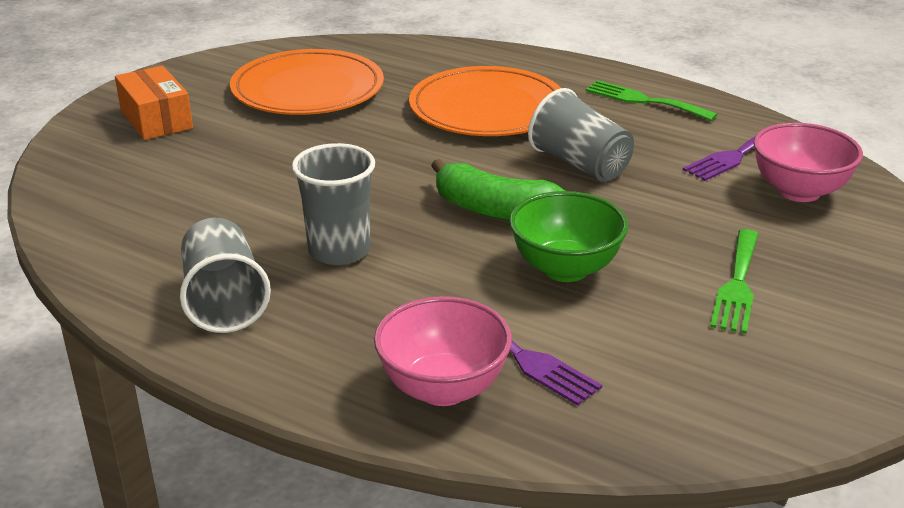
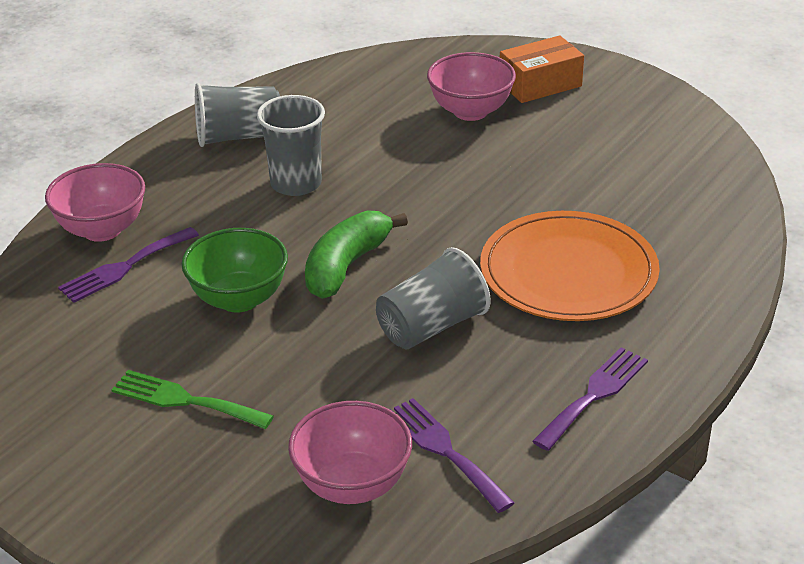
camera: 95 degrees right, 5 degrees up
orange plate [230,49,384,115] -> none
green fork [585,80,718,121] -> purple fork [532,347,648,451]
none -> pink bowl [427,52,516,121]

